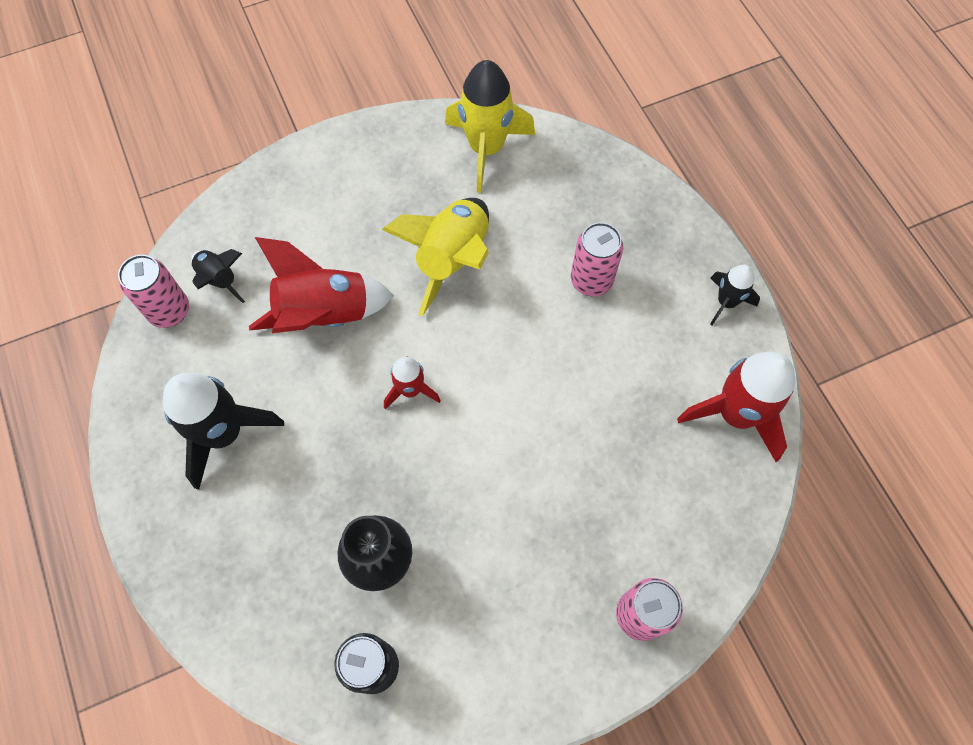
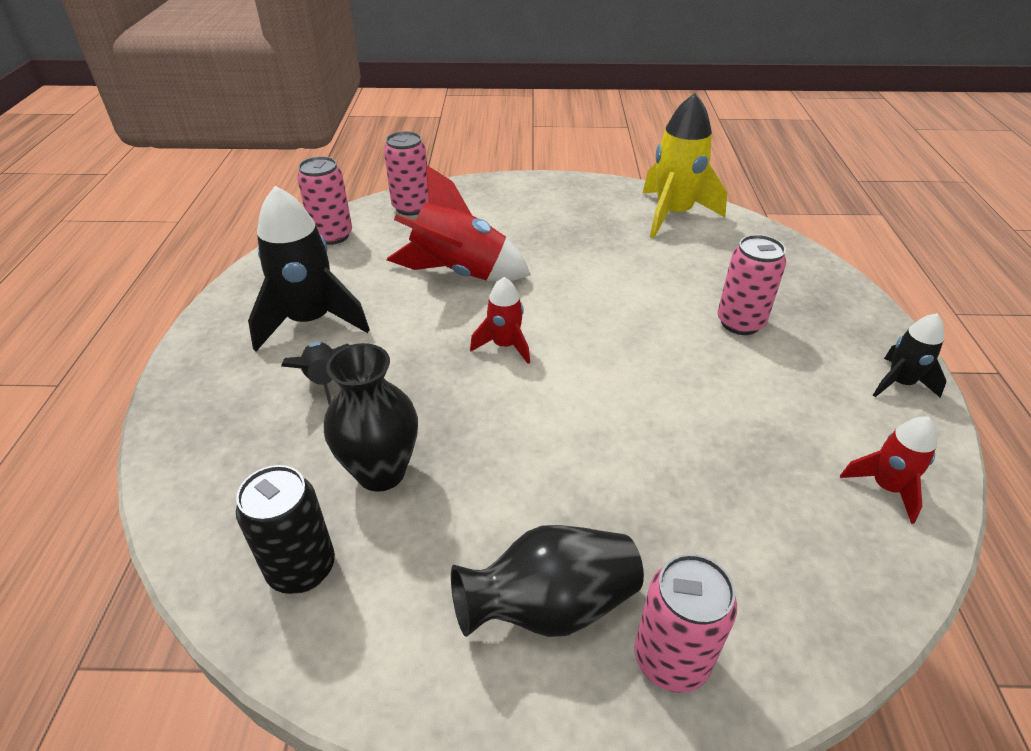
camera: 25 degrees right, 25 degrees down
black rocket [191,249,245,303] -> black rocket moved to [281,342,349,405]
yellow rocket [382,198,489,316] -> none
red rocket [677,352,796,462] -> red rocket [840,417,937,524], size x0.54
none -> pink can [384,131,429,216]
none -> black vase [451,525,644,637]

